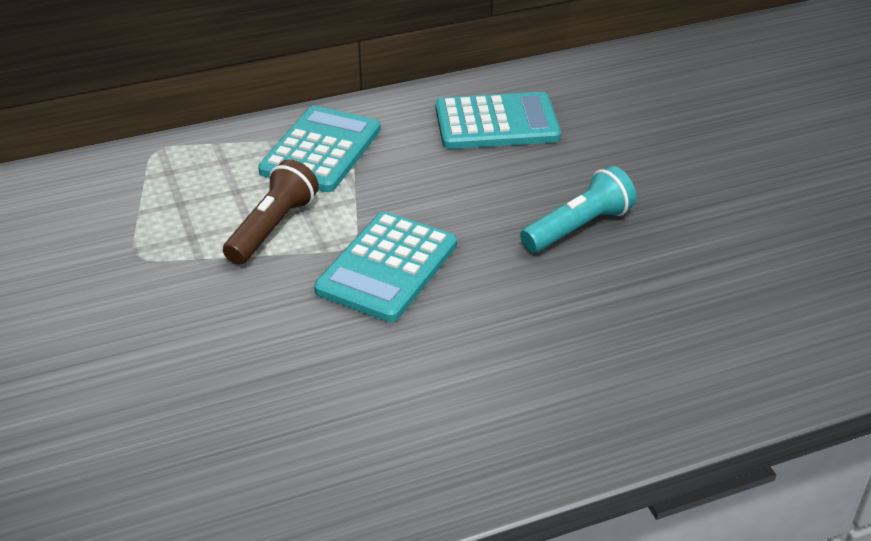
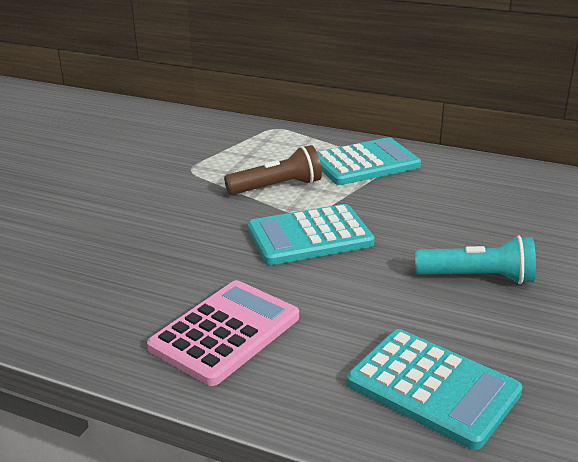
camera: 45 degrees right, 10 degrees down
turquoise calculator [436,92,561,149] -> turquoise calculator moved to [347,329,523,450]
none -> pink calculator [147,280,299,386]

